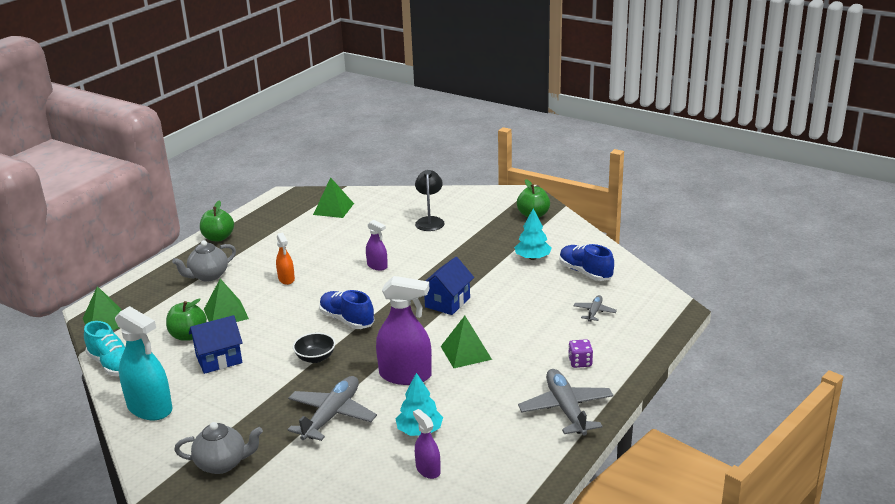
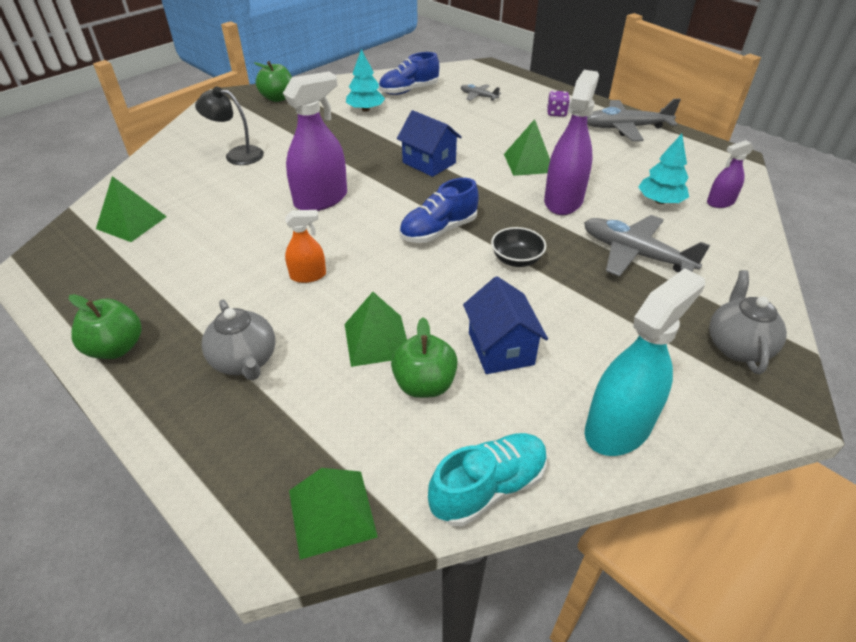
camera: 80 degrees left, 15 degrees up
purple spray bottle [366,220,388,271] -> purple spray bottle [283,71,347,211], size x1.88

